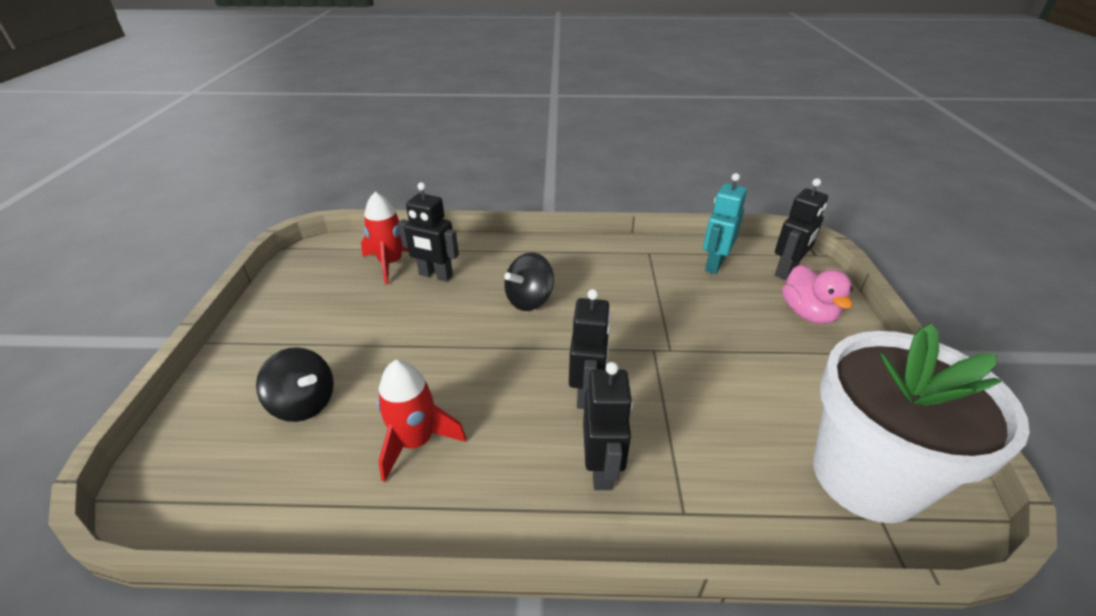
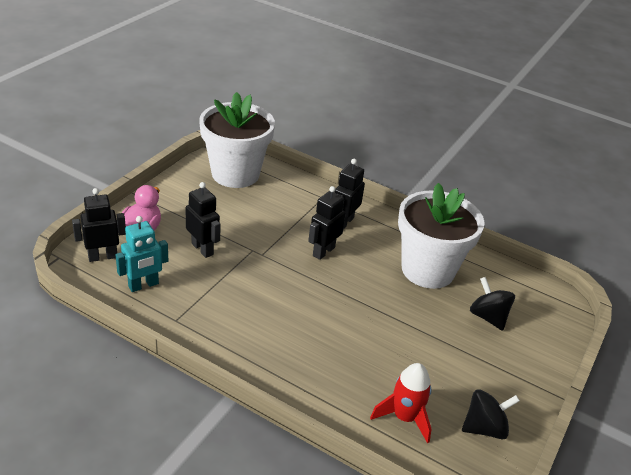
camera: 155 degrees left, 0 degrees up
red rocket [377,360,466,482] -> white flower pot [398,183,485,289]
black robot [398,182,459,282] -> black robot moved to [185,182,221,258]
black spinning top [504,252,554,311] -> black spinning top moved to [462,389,520,440]

